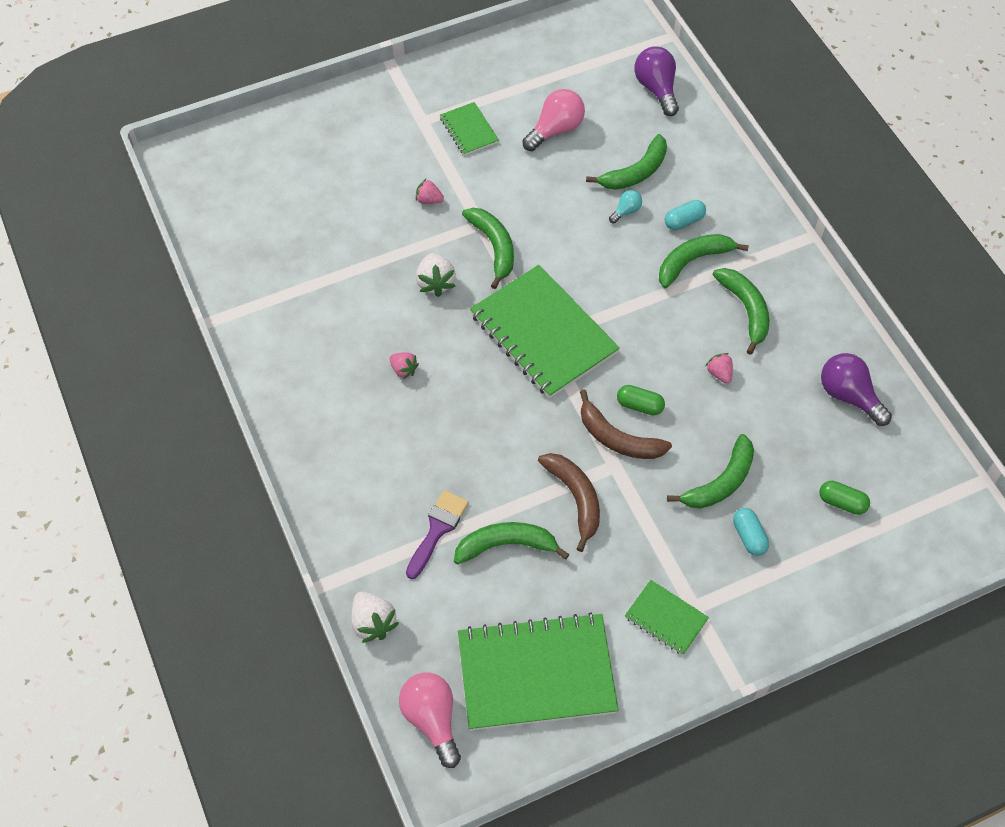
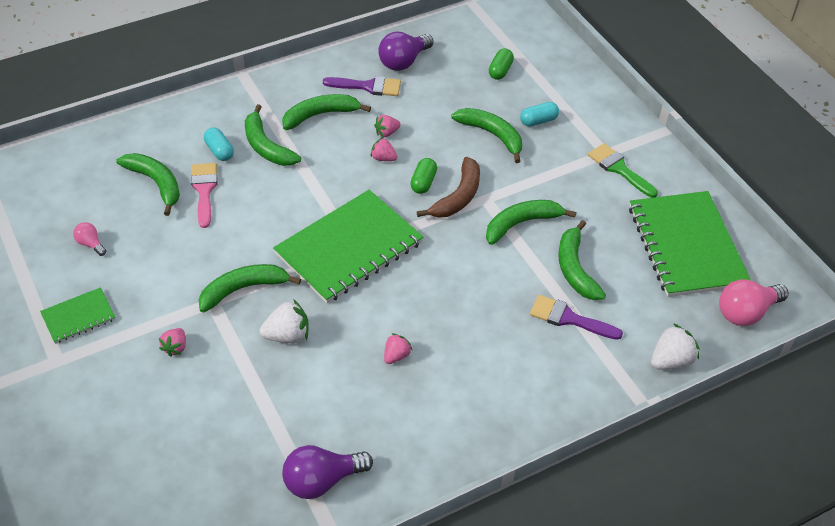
camera: 95 degrees left, 10 degrees down
pink light bulb [522,89,585,151] -> pink light bulb [73,222,106,256], size x0.52
brown banana [538,453,600,552] -> green banana [486,200,576,245]
turquoise light bulb [609,190,642,223] -> pink brush [191,163,218,228]
green notebook [625,580,709,655] -> green brush [588,143,658,198]
purple light bulb [634,46,679,116] -> purple light bulb moved to [282,445,373,499]
none -> purple brush [323,76,401,96]
none -> pink strawberry [371,137,397,161]

